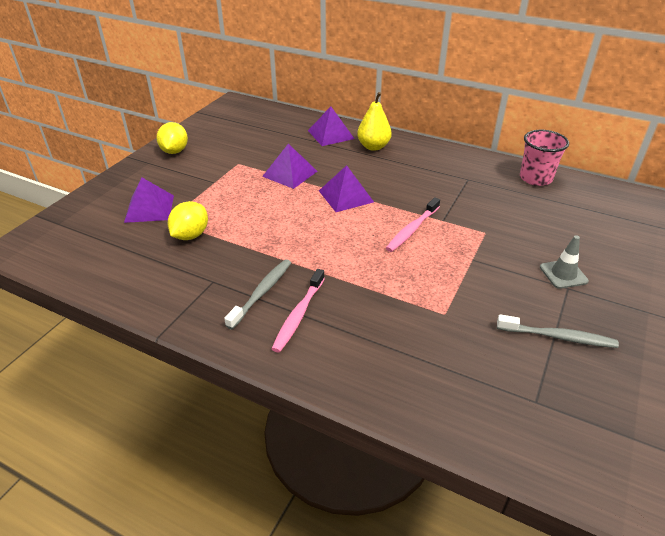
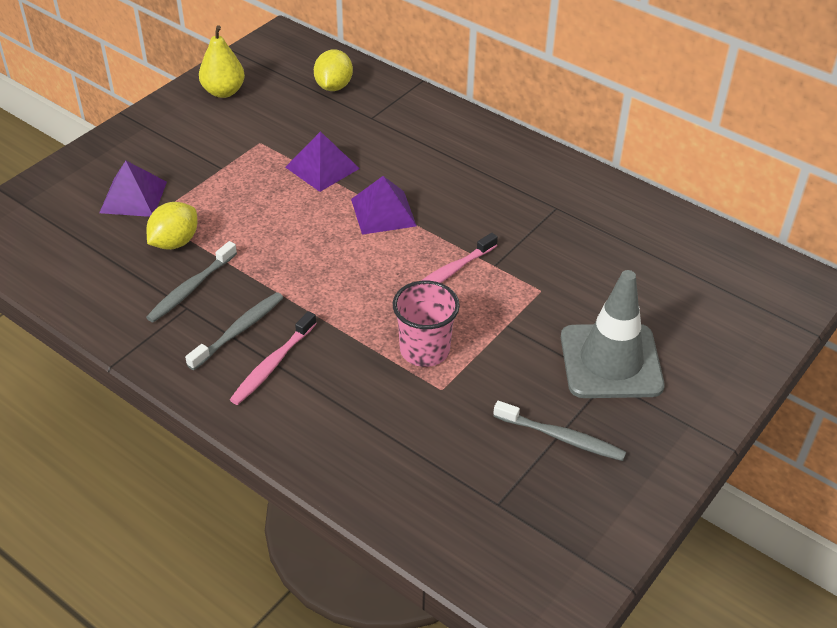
camera: 10 degrees right, 5 degrees up
yellow lemon [156,122,188,154] -> yellow lemon moved to [314,49,353,91]
purple pyramid [308,106,354,146] -> none
yellow pear [357,92,391,151] -> yellow pear moved to [199,25,245,98]
pink cup [520,130,569,186] -> pink cup moved to [393,281,460,367]
grey traffic cone [540,235,589,289] -> grey traffic cone [561,270,665,398], size x2.03
none -> grey toothbrush [146,241,237,322]

